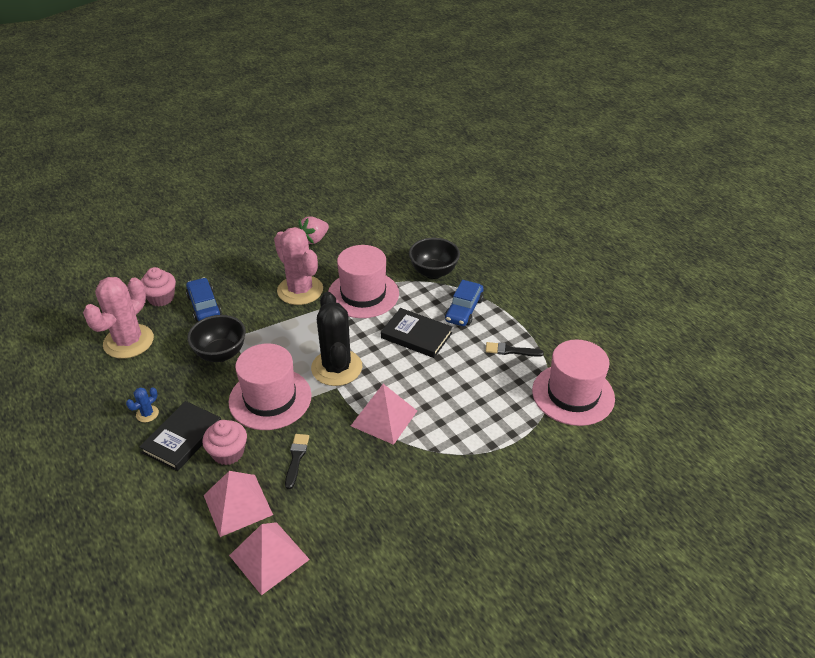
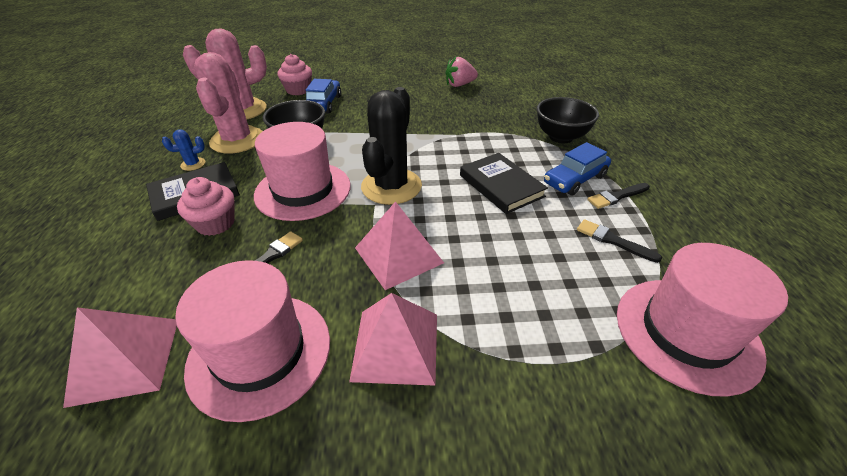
camera: 30 degrees right, 0 degrees up
pink pyramid [204,471,273,537] -> pink pyramid moved to [349,293,437,386]
pink cactus [274,227,323,305] -> pink cactus moved to [194,52,263,154]
pink hat [328,245,399,318] -> pink hat moved to [175,260,330,422]
none -> black brush [587,183,650,209]

